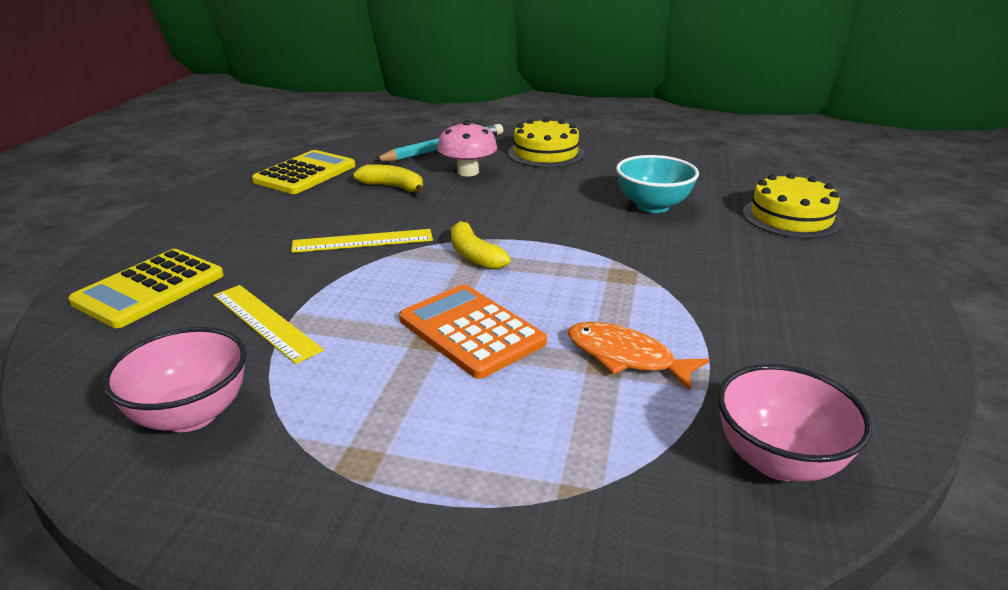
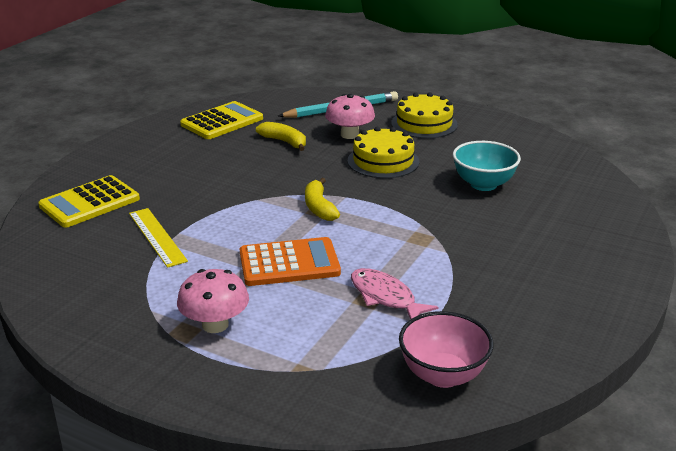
camera: 15 degrees right, 0 degrees up
pink bowl [102,327,247,432] -> none
yellow ruler [291,229,433,253] -> none
orange calculator [399,284,547,379] -> orange calculator turned 105 degrees clockwise [240,237,341,286]
orange fish [568,322,709,390] -> pink fish [351,268,438,320]
yellow cake [743,173,842,239] -> yellow cake moved to [348,127,419,178]
none -> pink mushroom [177,269,249,333]

